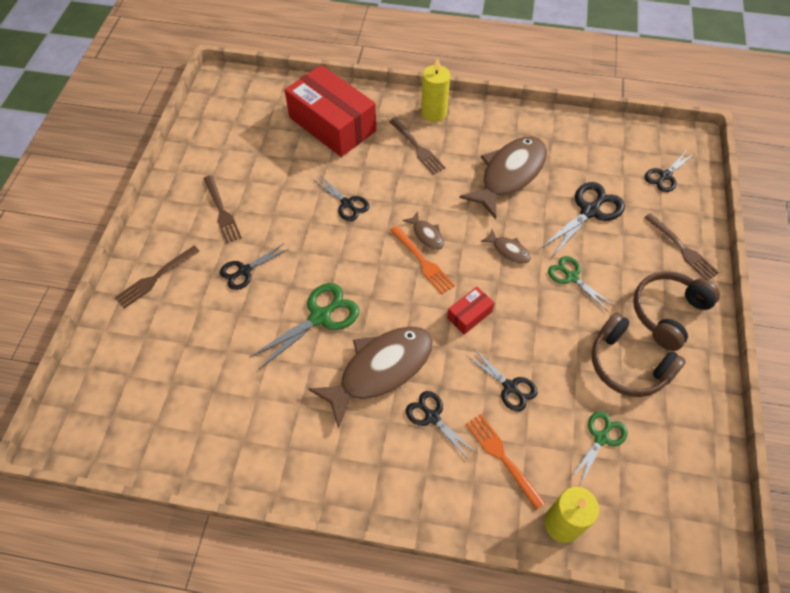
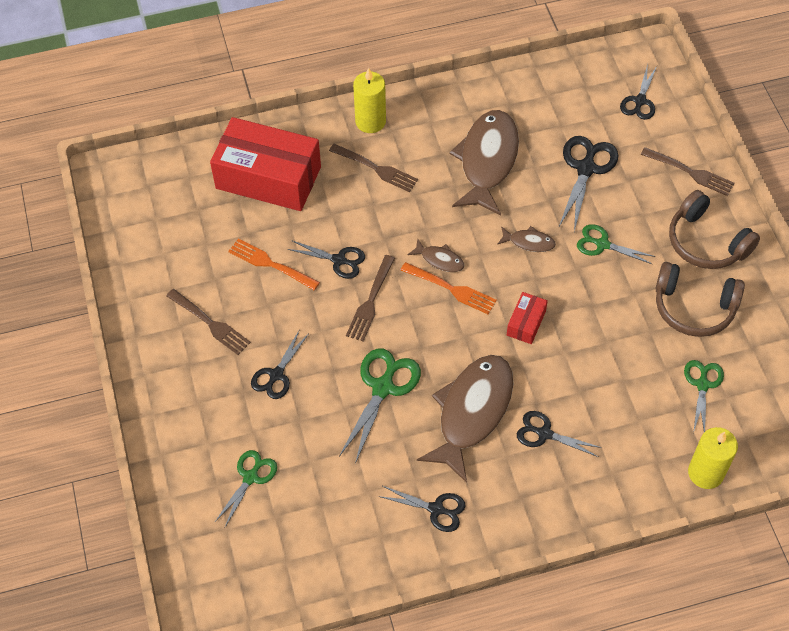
camera: 25 degrees left, 0 degrees up
brown fork [114,246,200,309] -> brown fork moved to [346,255,395,341]
orange fork [466,414,545,510] -> orange fork moved to [228,239,320,290]
black scissors [467,348,538,411] -> black scissors moved to [378,486,466,532]
brown headphones [633,271,720,351] -> brown headphones turned 60 degrees counterclockwise [669,190,760,269]
none -> green scissors [214,450,277,527]

